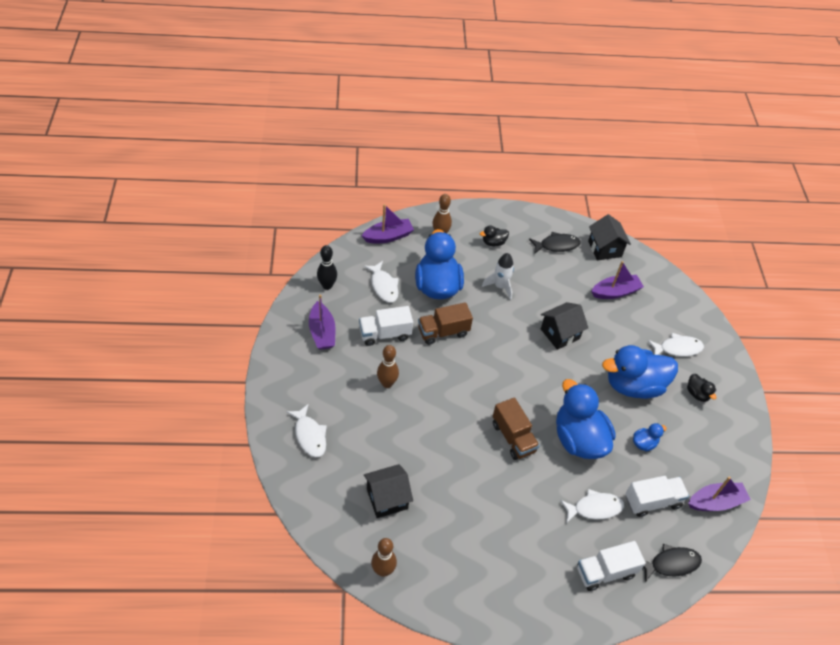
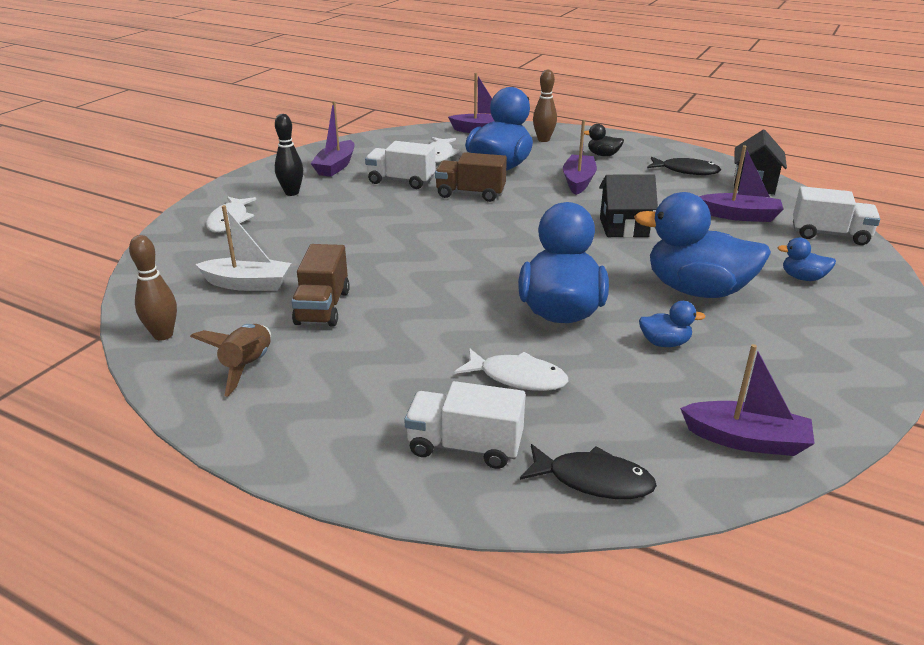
camera: 35 degrees right, 20 degrees down
black bowling pin [317,245,337,290] -> black bowling pin moved to [275,114,303,196]
black house [364,464,413,518] -> white boat [196,205,291,291]
brown bowling pin [377,345,399,388] -> none
white rocket [482,253,514,300] -> purple boat [563,119,597,195]
brown truck [493,397,540,460] -> brown truck moved to [292,244,350,326]
white truck [626,476,689,517] -> white truck moved to [793,186,880,245]
white fish [648,333,704,357] -> blue duck [778,238,836,281]
black duck [687,374,716,402] -> none
none -> brown rocket [190,324,271,397]

